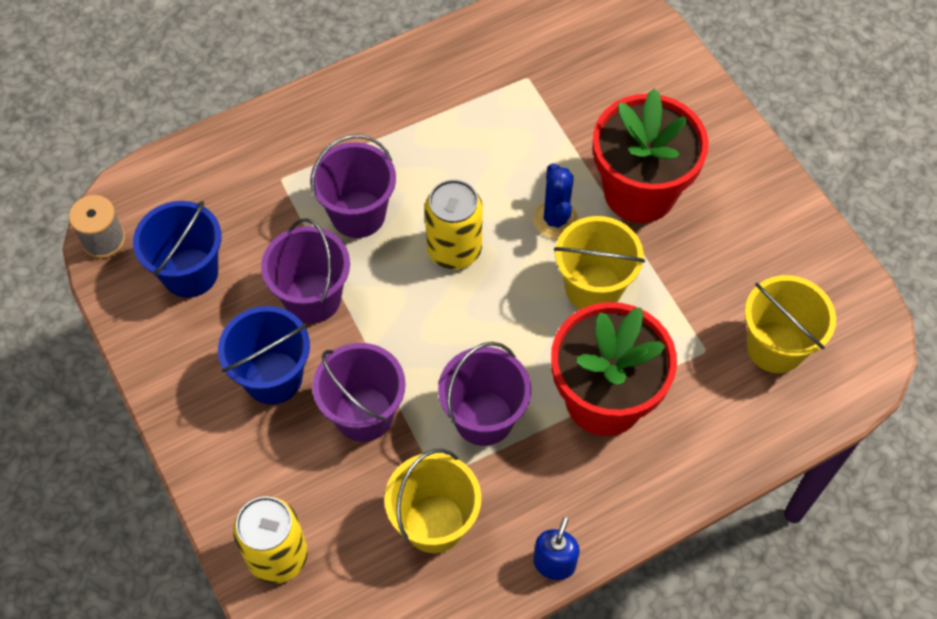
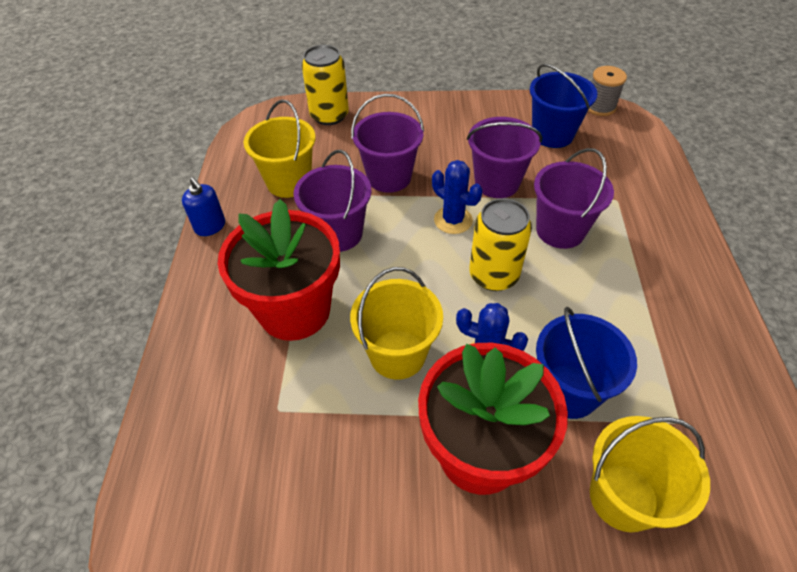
camera: 120 degrees right, 10 degrees down
blue bucket [218,306,310,405] -> blue bucket moved to [536,307,637,419]
yellow bucket [745,275,836,373] -> yellow bucket moved to [590,416,710,532]
none -> blue cactus [432,160,482,234]

